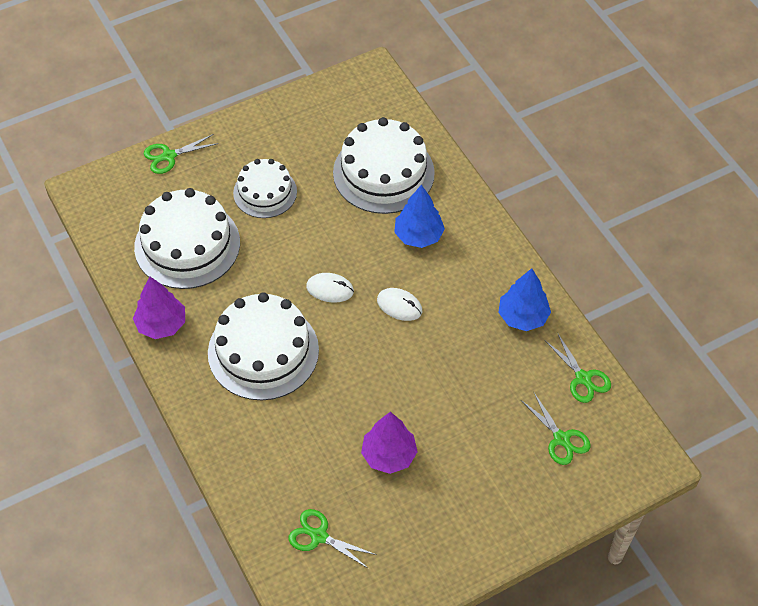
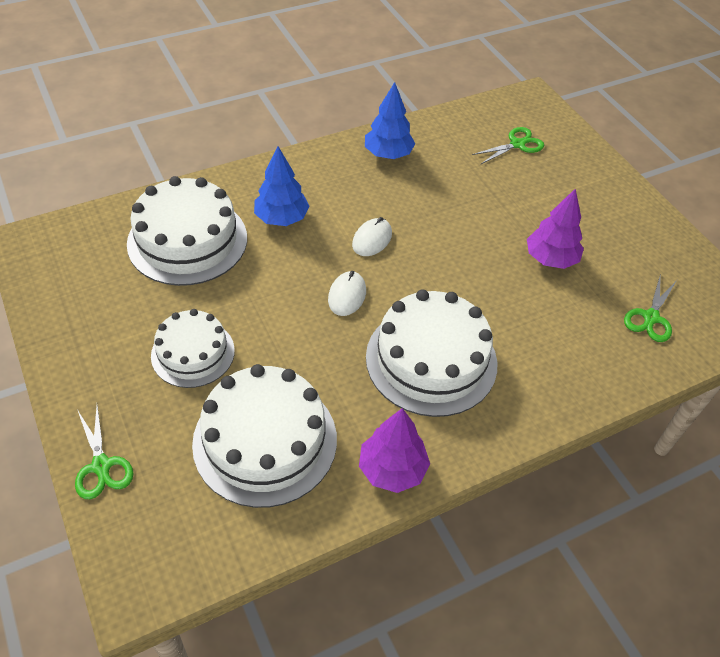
camera: 90 degrees left, 5 degrees down
green scissors [546,334,611,403] -> none

